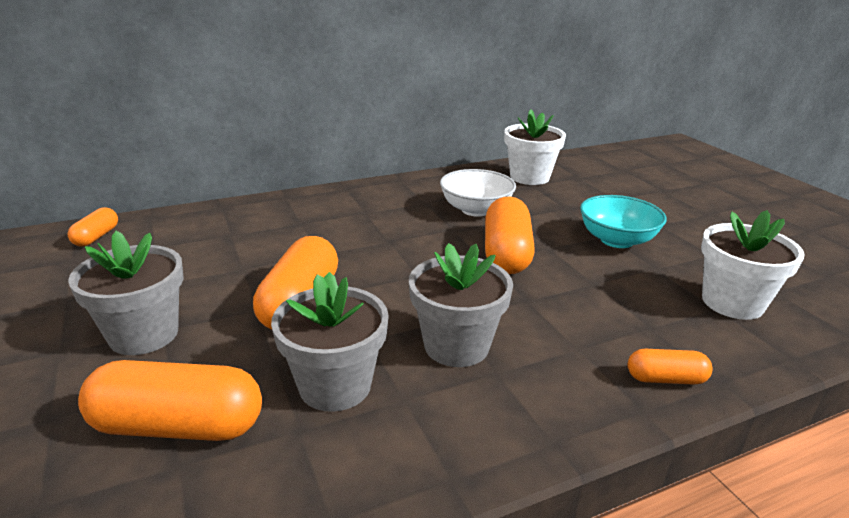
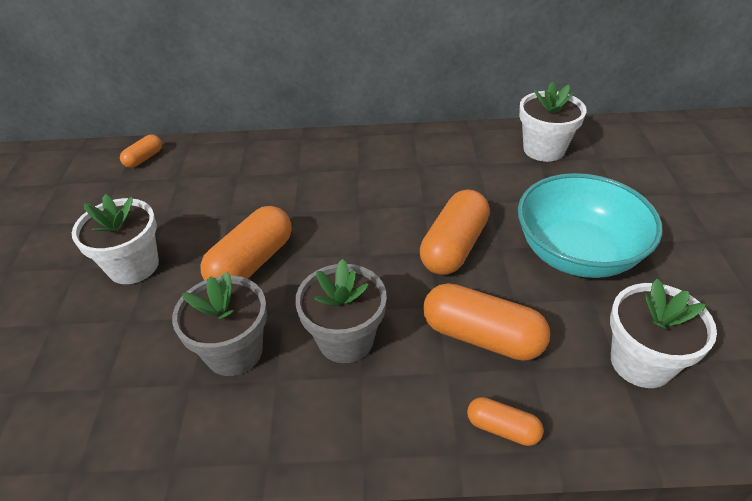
camera: 25 degrees right, 15 degrees up
grey flower pot [68,231,184,355] -> white flower pot [72,194,159,284]
orange capsule [78,360,262,441] -> orange capsule moved to [423,283,550,361]
white bowl [440,169,516,217] -> none
turquoise bowl [580,195,667,248] -> turquoise bowl [518,173,662,278], size x1.56

